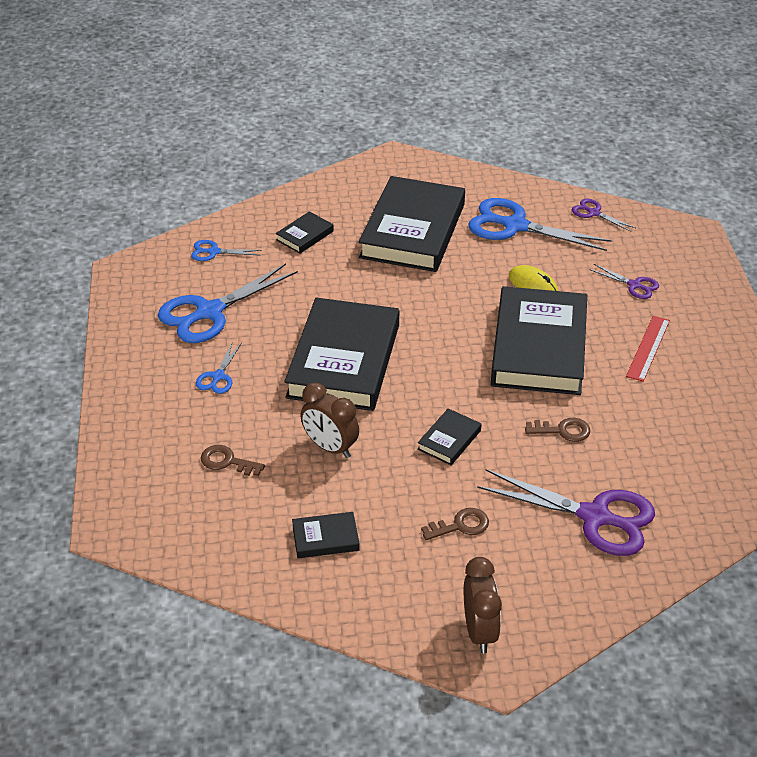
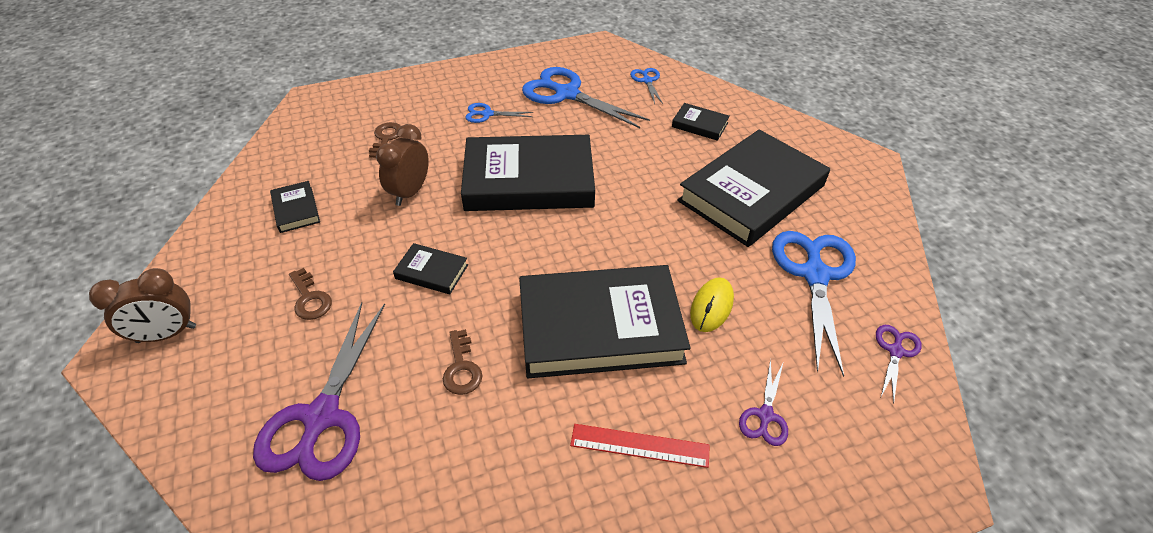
camera: 75 degrees right, 5 degrees up
black book [359,176,465,272] -> black book turned 45 degrees counterclockwise [677,130,830,247]

